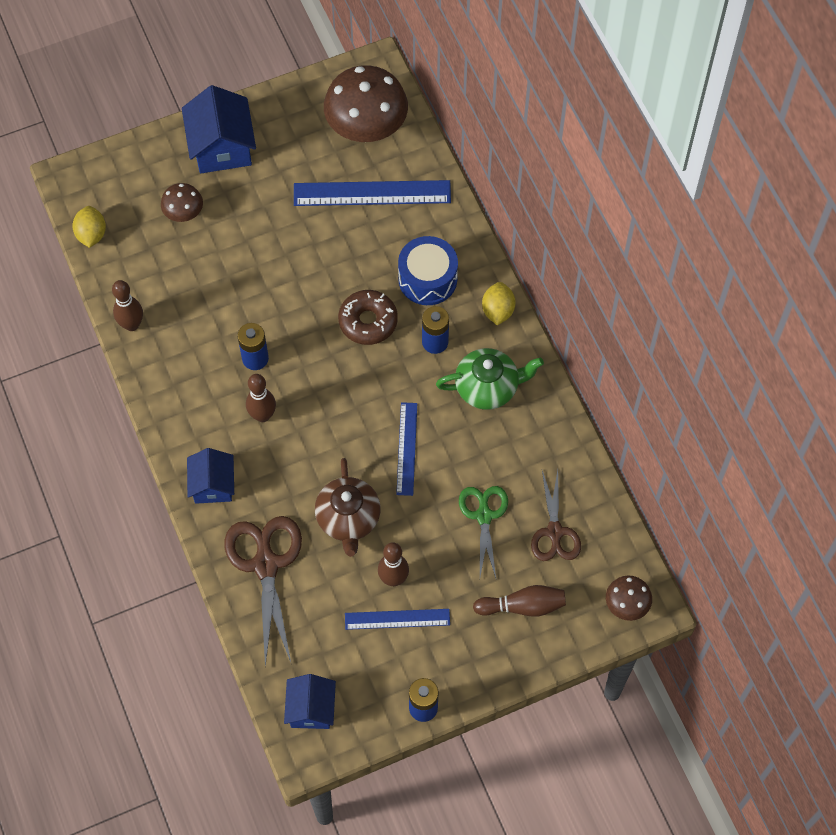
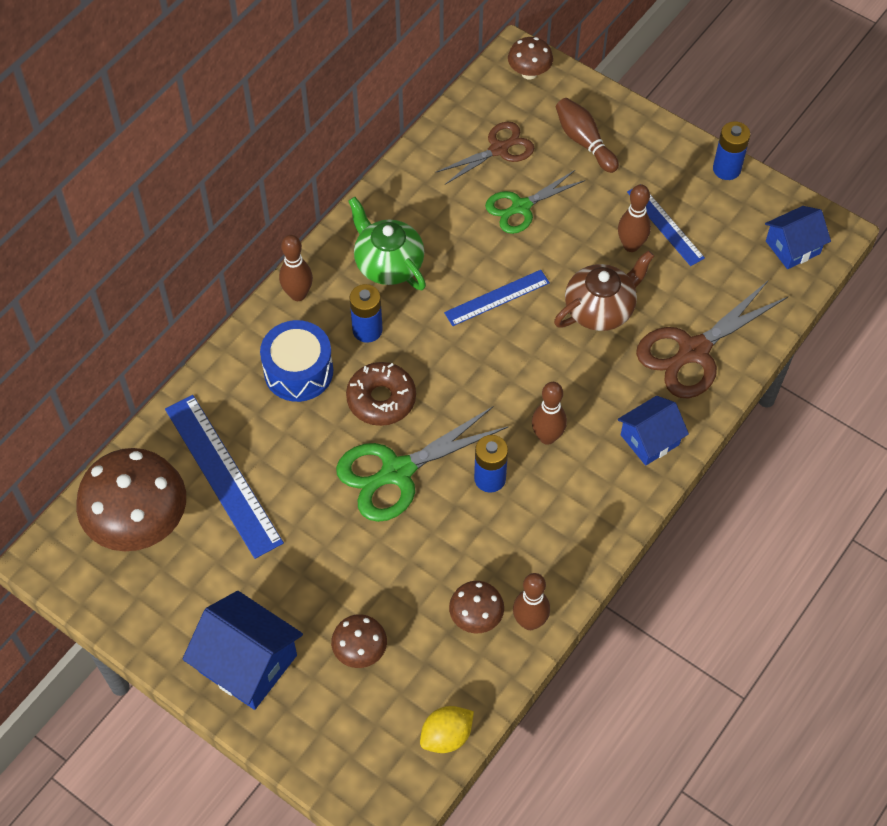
camera: 120 degrees left, 5 degrees down
blue house [182,85,256,173] -> blue house turned 75 degrees clockwise [182,591,303,710]
yellow lemon [482,282,516,325] -> brown bowling pin [279,235,313,301]
none -> green scissors [336,406,509,522]
none -> brown mushroom [449,581,504,633]

